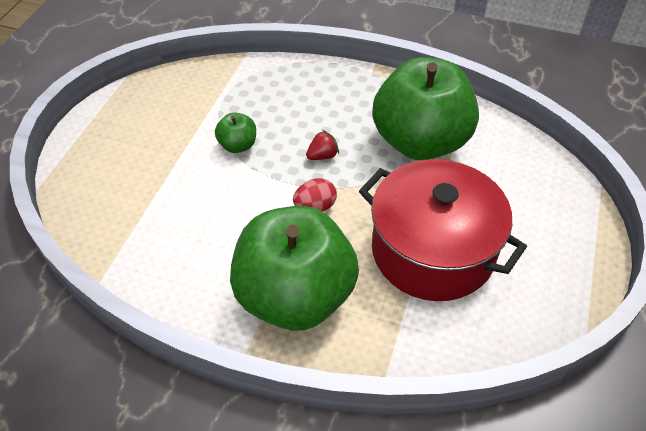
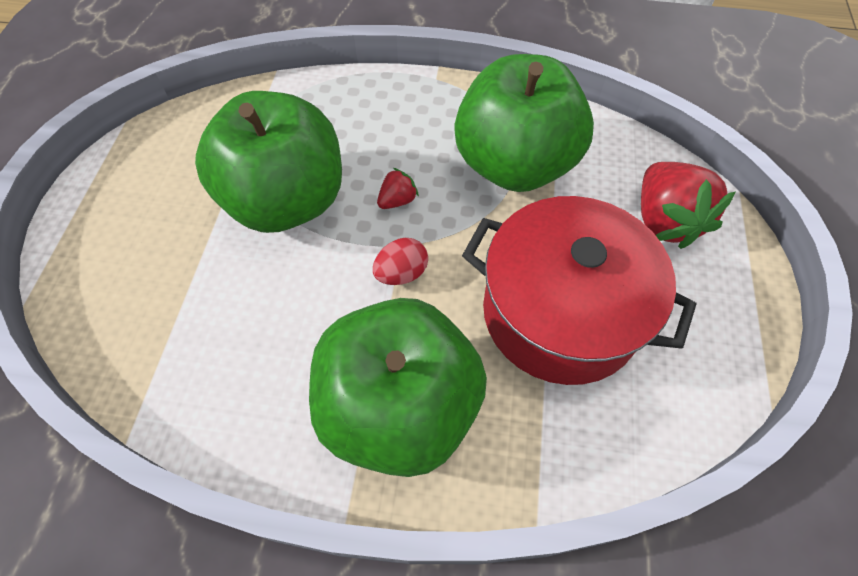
camera: 10 degrees left, 10 degrees up
green apple [215,112,256,153] -> green apple [195,91,342,233], size x2.46
none -> red strawberry [641,162,736,249]

